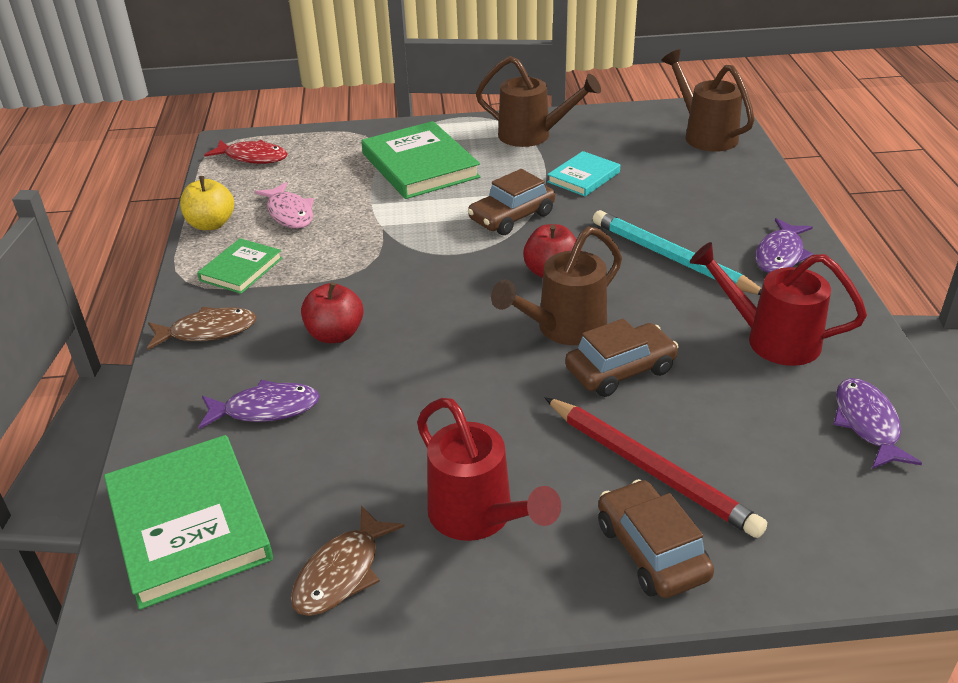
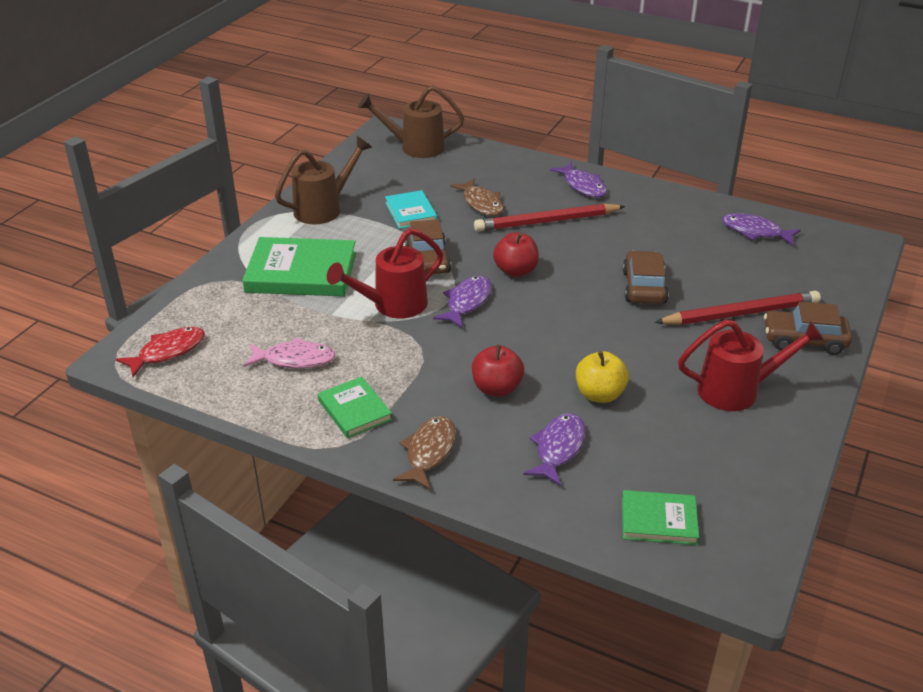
camera: 60 degrees left, 0 degrees up
green book [104,435,273,610] -> green book [622,490,699,545], size x0.56
yellow apple [180,176,234,230] -> yellow apple moved to [576,351,629,403]
brown fish [291,506,405,616] -> brown fish moved to [450,178,504,216]
brown watering can [491,226,622,345] -> none
turquoise pencil [593,210,762,295] -> red pencil [474,203,625,232]
red watering can [690,242,867,366] -> red watering can moved to [327,228,443,319]
none -> purple fish [433,276,492,328]

